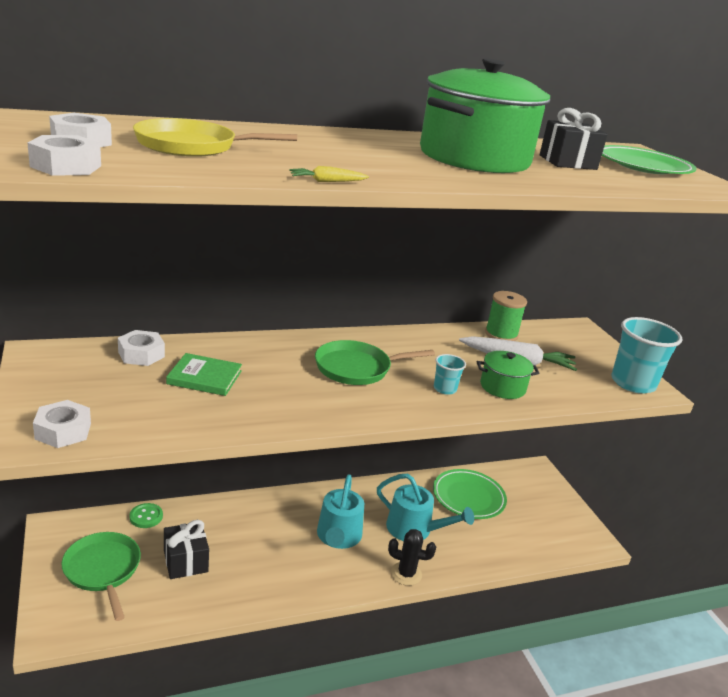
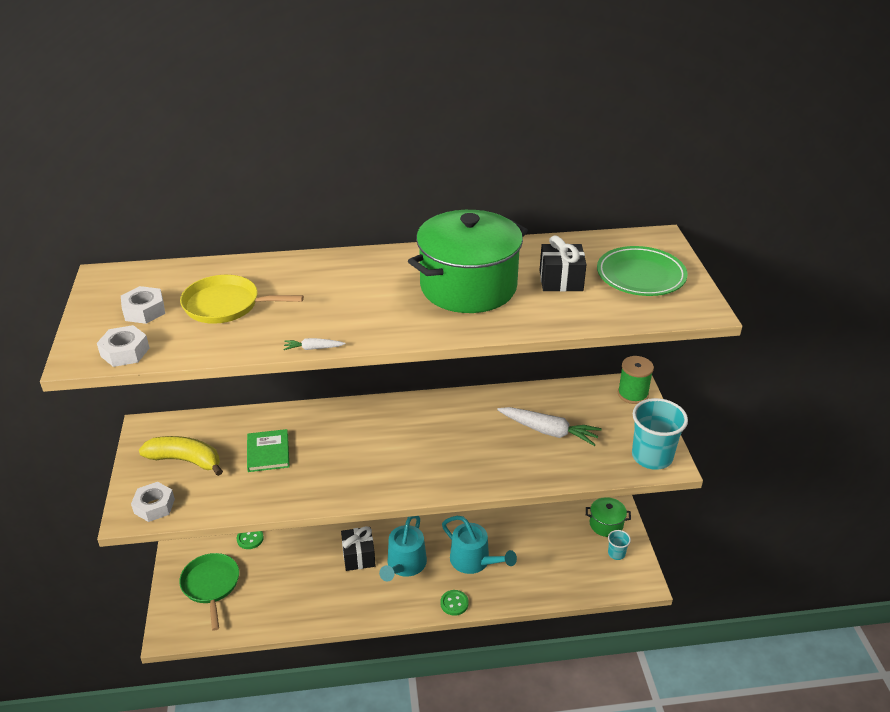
camera: 15 degrees right, 10 degrees up
white nut [118,330,165,366] -> none
black gift [164,520,209,579] -> black gift moved to [341,526,376,571]
green book [166,353,242,396] -> green book turned 60 degrees clockwise [247,429,290,472]
yellow carrot [289,166,369,182] -> white carrot [283,338,346,350]
green pan [315,340,435,385] -> none
black cactus [388,529,436,586] -> green button [440,590,469,616]
green plate [433,469,507,519] -> none
turquoise cup [434,354,466,395] -> turquoise cup moved to [608,530,631,560]
green pot [477,351,539,399] -> green pot moved to [586,497,631,537]
green spool [485,291,527,341] -> green spool moved to [618,356,654,404]
none -> yellow banana [139,436,223,476]

